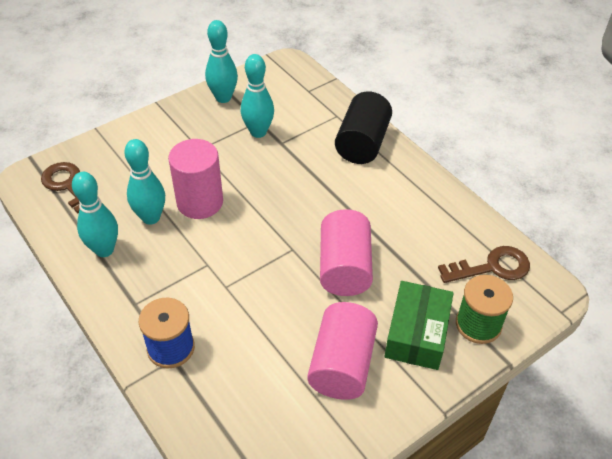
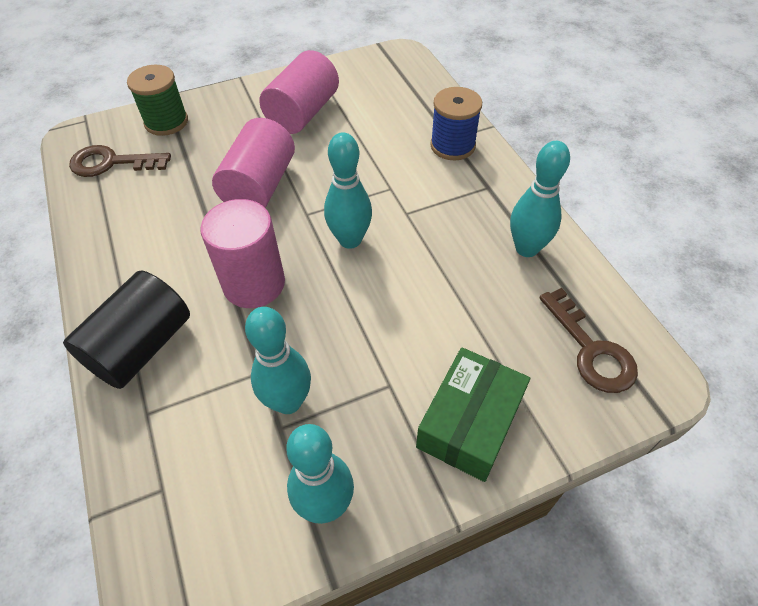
camera: 165 degrees left, 5 degrees up
turquoise bowling pin [124,139,165,225] -> turquoise bowling pin moved to [324,132,372,249]
pink cylinder [168,139,223,219] -> pink cylinder moved to [200,199,285,308]
green box [384,281,454,370] -> green box moved to [416,347,530,482]

